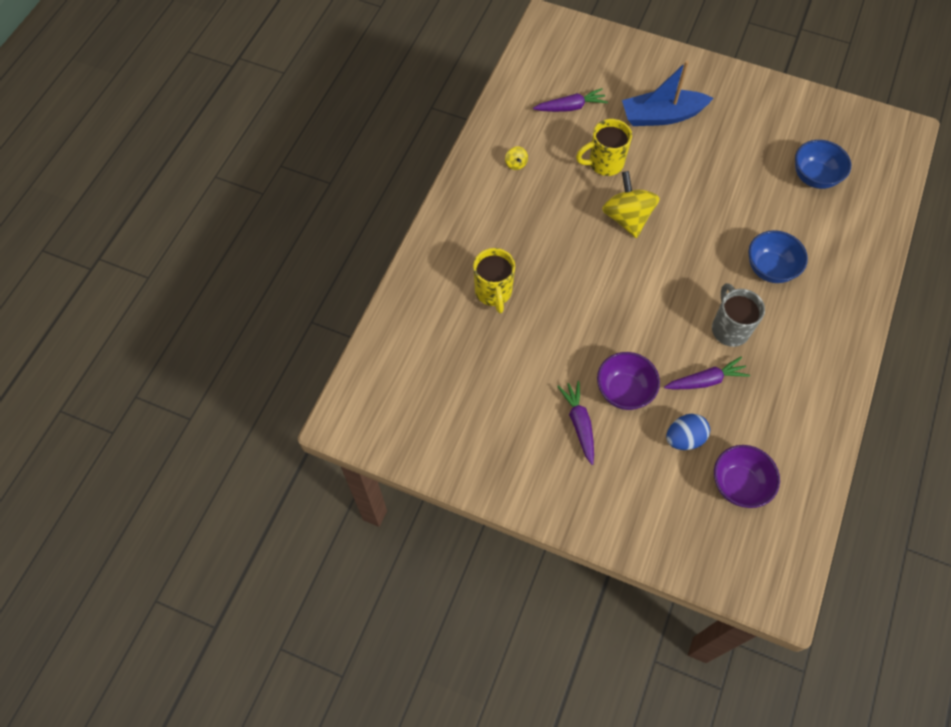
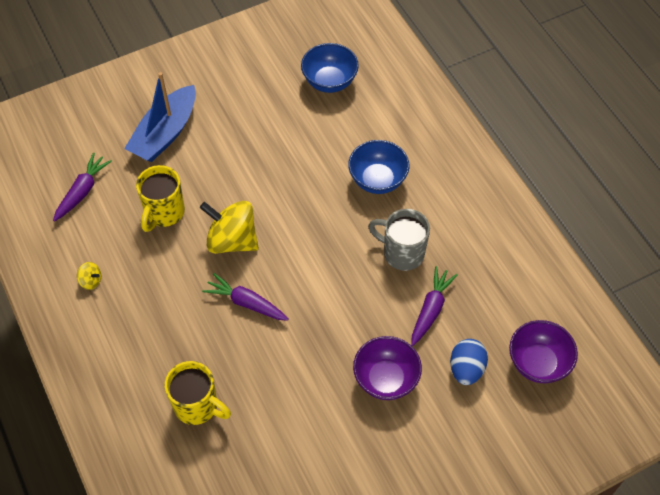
camera: 50 degrees left, 5 degrees down
purple carrot [557,381,594,465] -> purple carrot moved to [202,273,289,321]

